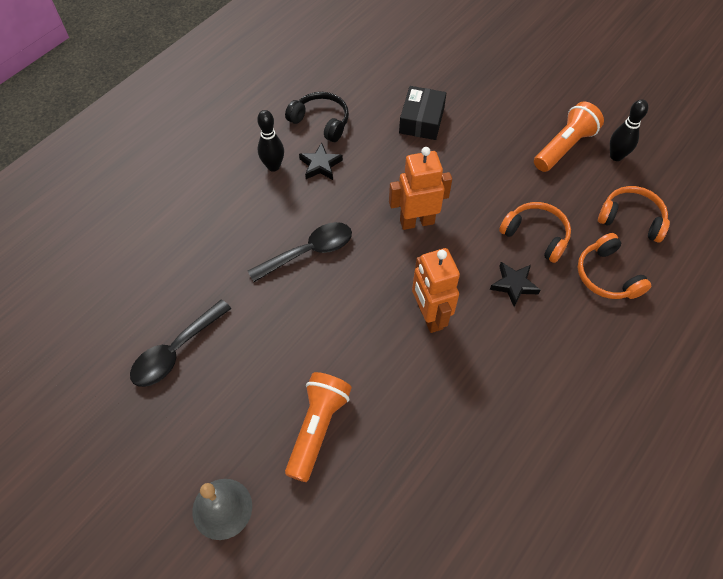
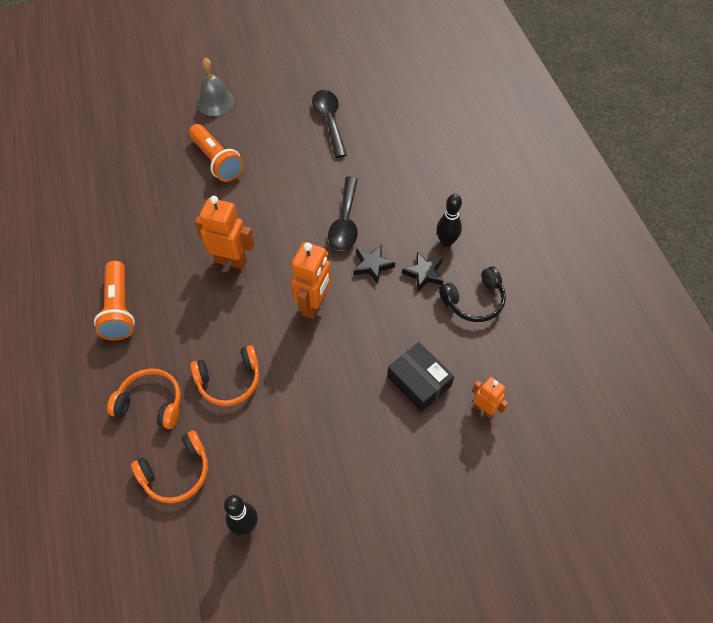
camera: 125 degrees right, 0 degrees up
black star [490,262,541,307] -> black star moved to [354,244,395,283]
orange flashlight [534,101,604,172] -> orange flashlight moved to [94,261,135,340]
none -> orange robot [472,377,508,418]

